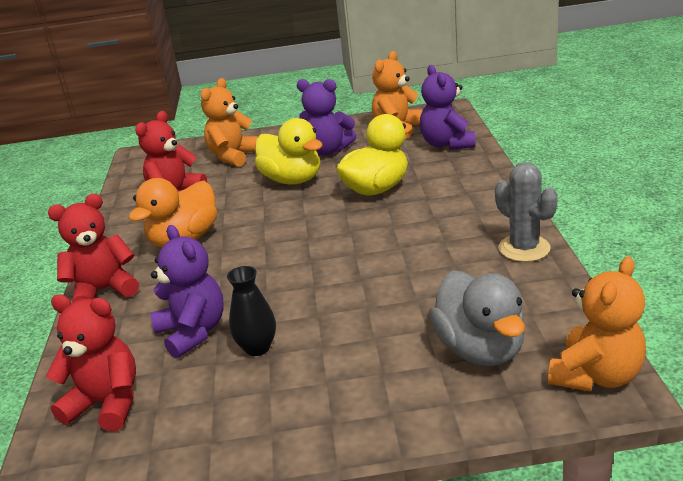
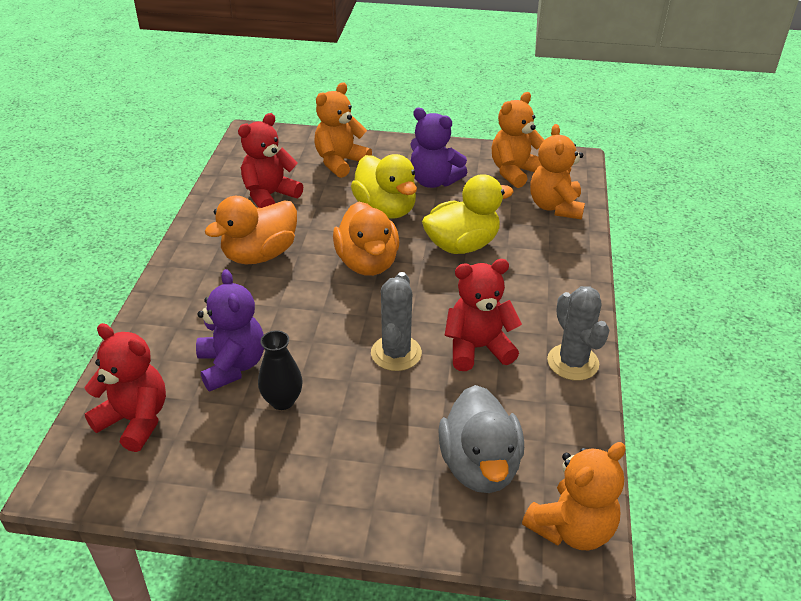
camera: 10 degrees right, 10 degrees up
red teddy bear [48,194,139,303] -> red teddy bear moved to [445,259,522,371]
purple teddy bear [420,65,476,150] -> orange teddy bear [530,124,585,220]
none -> orange duck [333,202,399,276]
none -> grey cactus [371,272,422,371]

